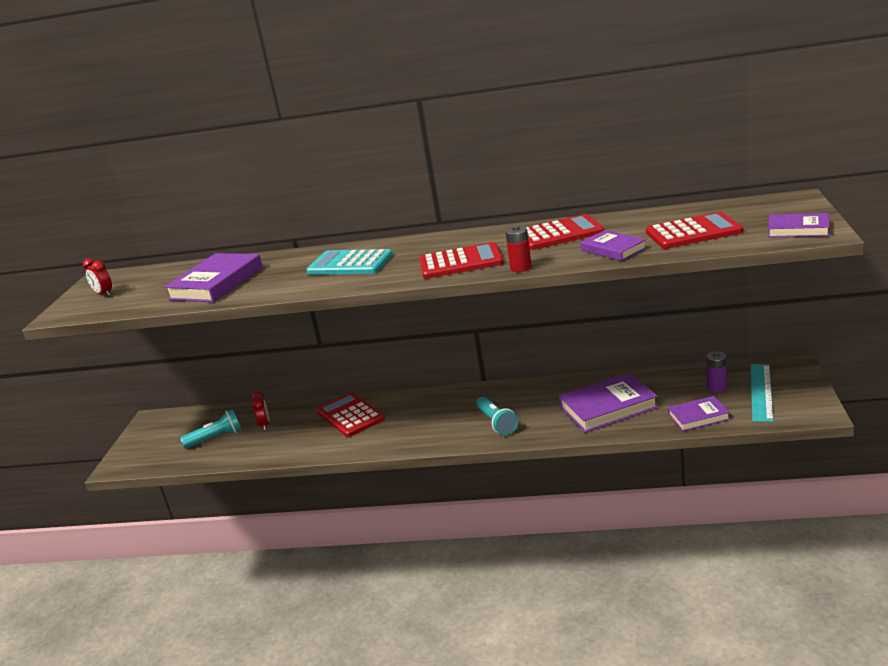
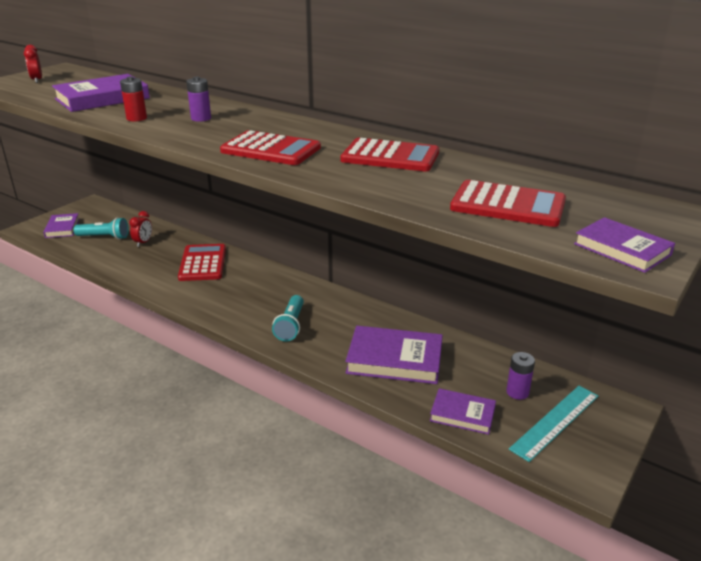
camera: 25 degrees right, 5 degrees up
turquoise calculator [306,249,393,275] -> purple battery [186,77,211,122]
red battery [505,225,532,272] -> red battery moved to [120,76,147,122]
purple book [580,230,647,261] -> purple book moved to [43,213,80,238]

